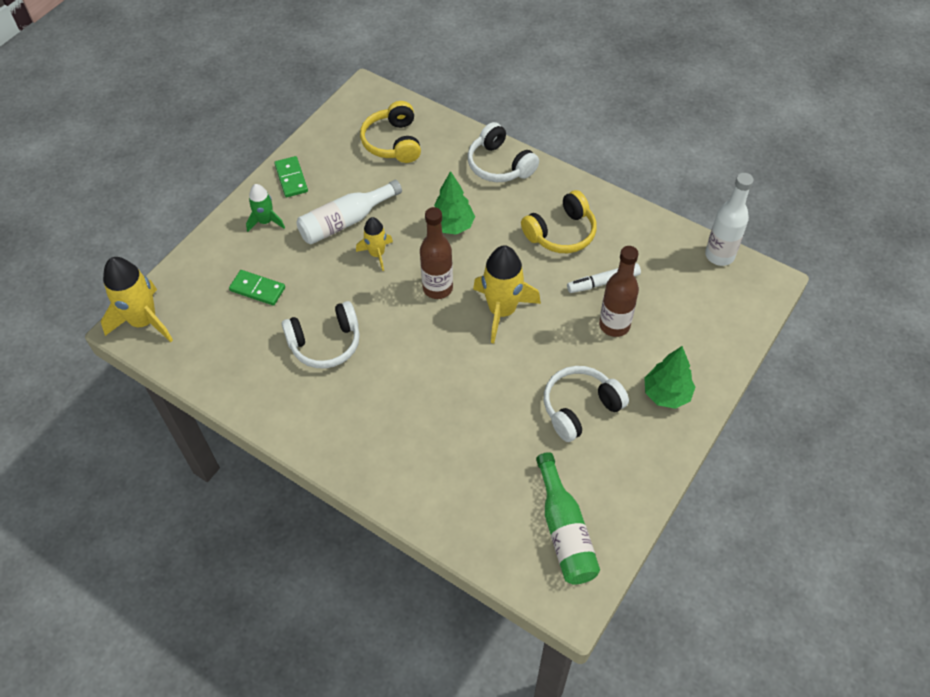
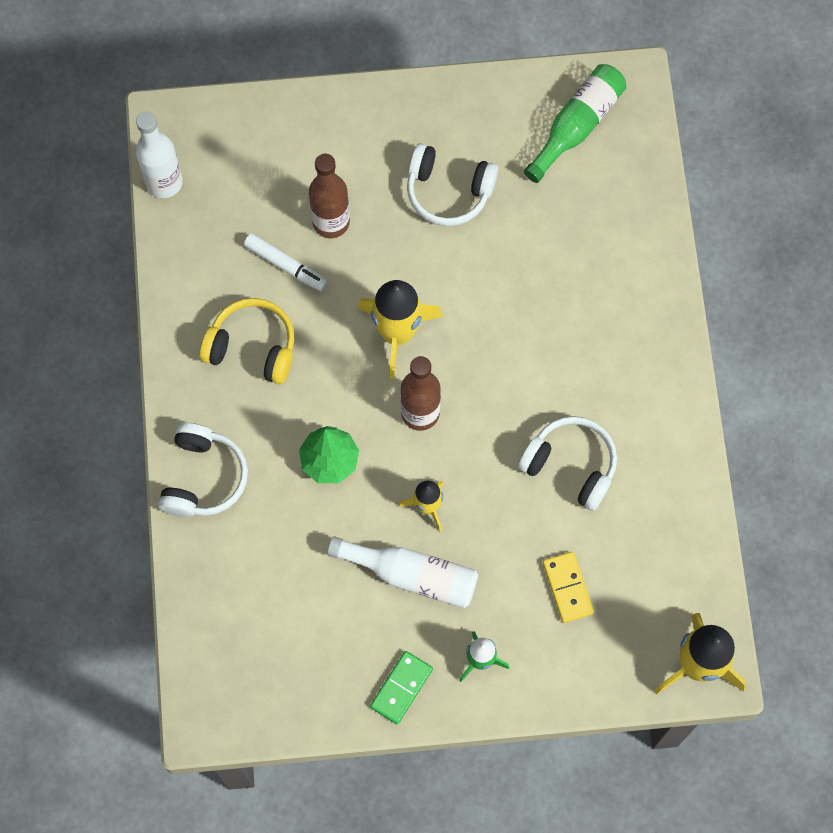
camera: 130 degrees left, 15 degrees up
green domino [229,270,285,306] -> yellow domino [543,552,594,623]
yellow headphones [360,101,421,163] -> none
green tree [644,346,695,409] -> none

